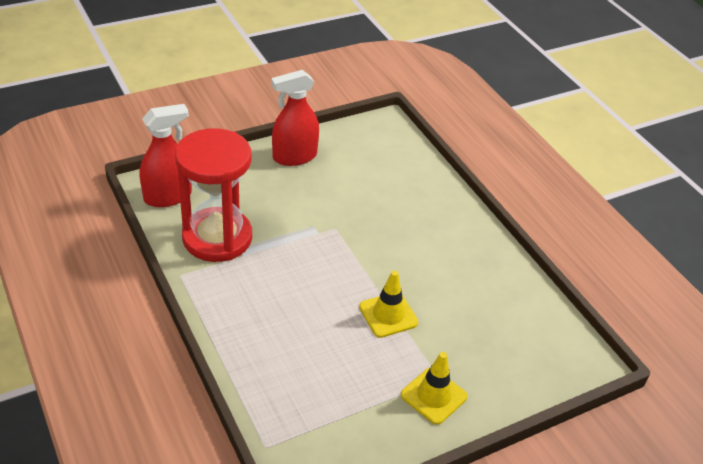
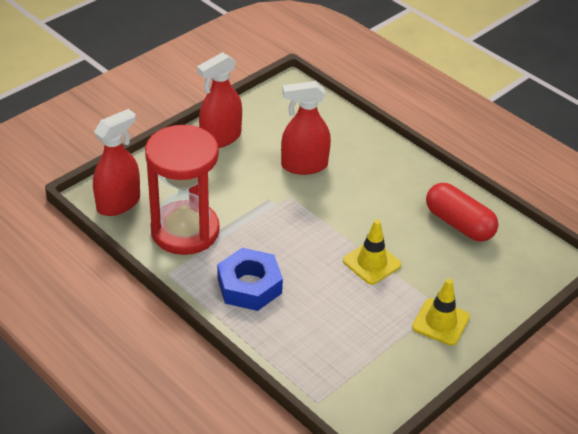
camera: 15 degrees left, 0 degrees up
none -> blue nut [217,248,283,311]
none -> red spray bottle [281,81,331,175]
none -> red capsule [426,183,499,242]

